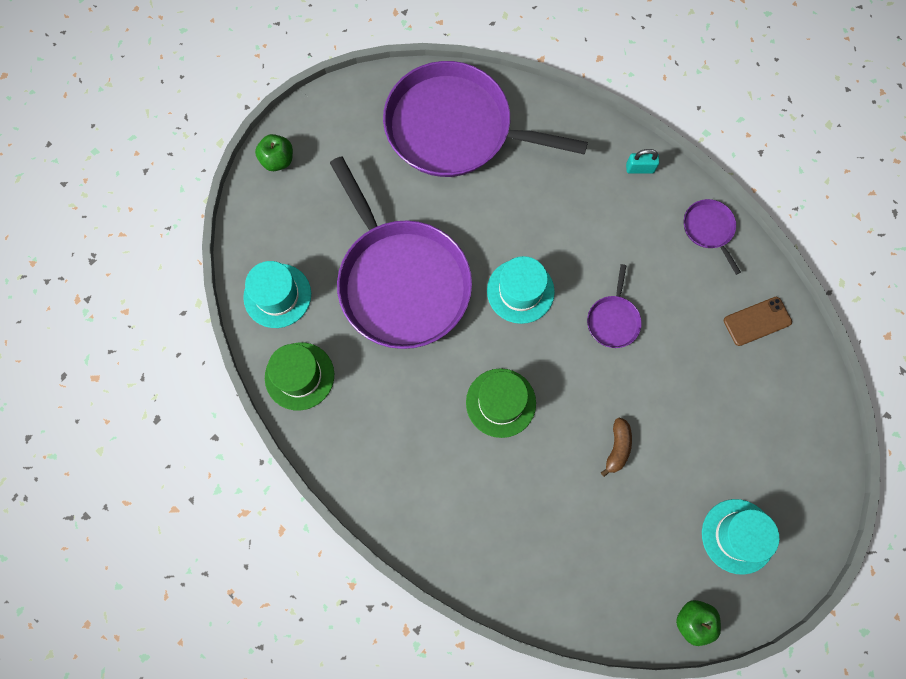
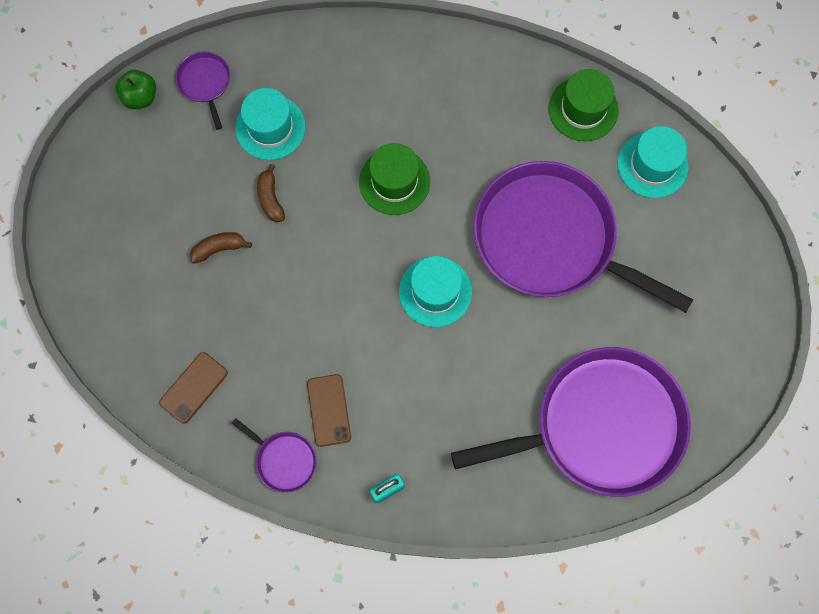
camera: 150 degrees right, 0 degrees up
green apple [255,134,293,171] -> none
purple pan [587,264,642,348] -> purple pan moved to [175,51,230,130]
turquoise hat [702,499,779,575] -> turquoise hat moved to [235,88,306,160]
none -> brown banana [190,232,252,264]
none -> brown phone [307,374,351,447]

